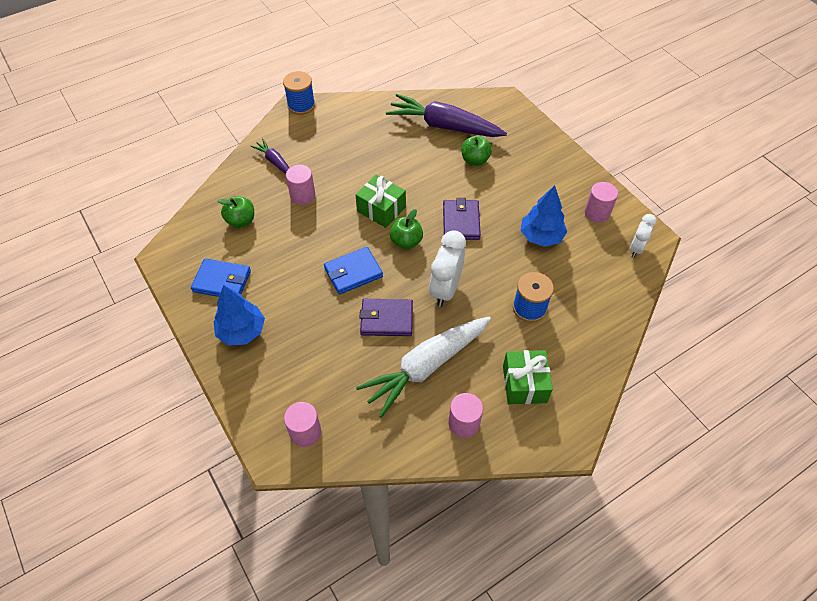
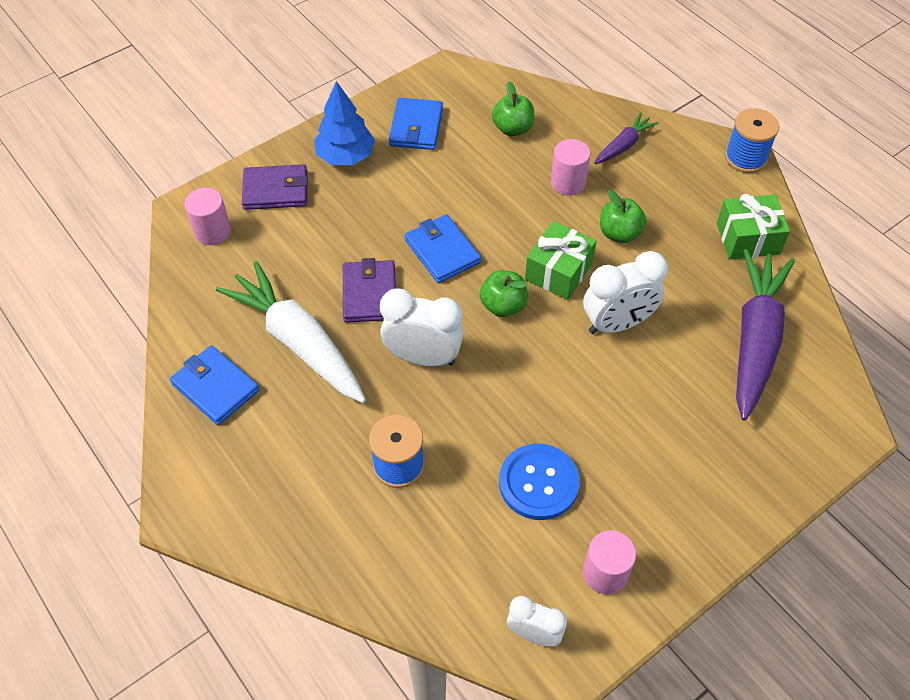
camera: 85 degrees right, 0 degrees up
purple wallet [443,198,481,240] -> purple wallet moved to [242,164,308,210]
pink cylinder [448,393,483,438] -> blue wallet [170,345,260,425]
green apple [461,135,492,166] -> green apple moved to [600,190,646,243]
green gift [503,350,553,404] -> green gift moved to [717,194,790,259]
blue tree [520,185,567,247] -> blue button [499,444,580,520]
none -> white clock [583,251,668,334]

